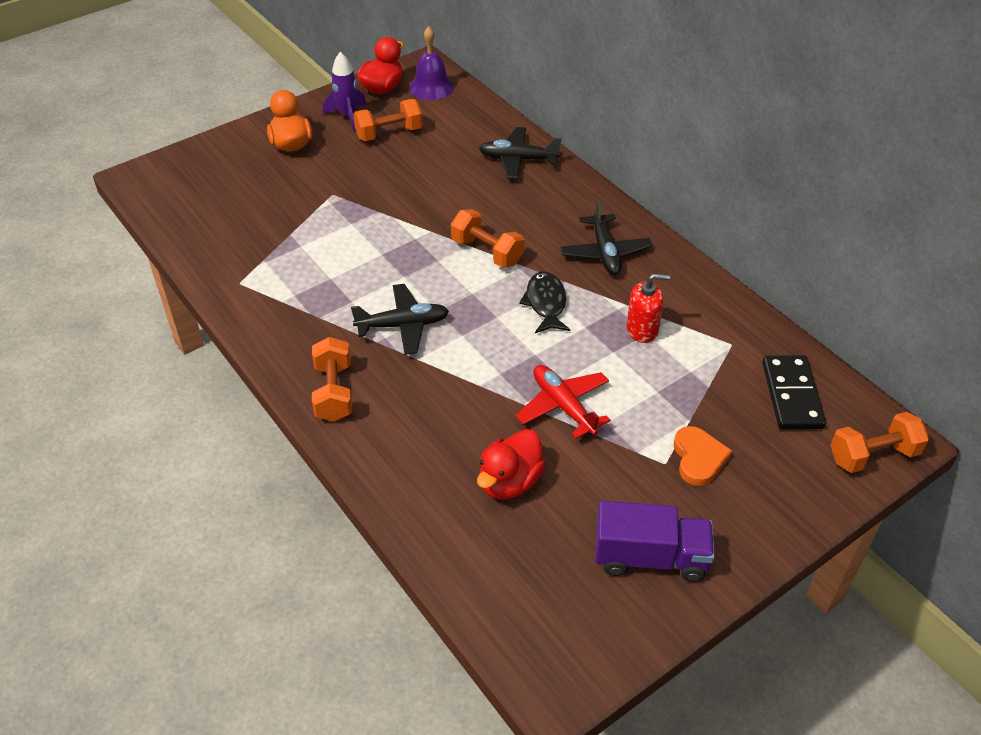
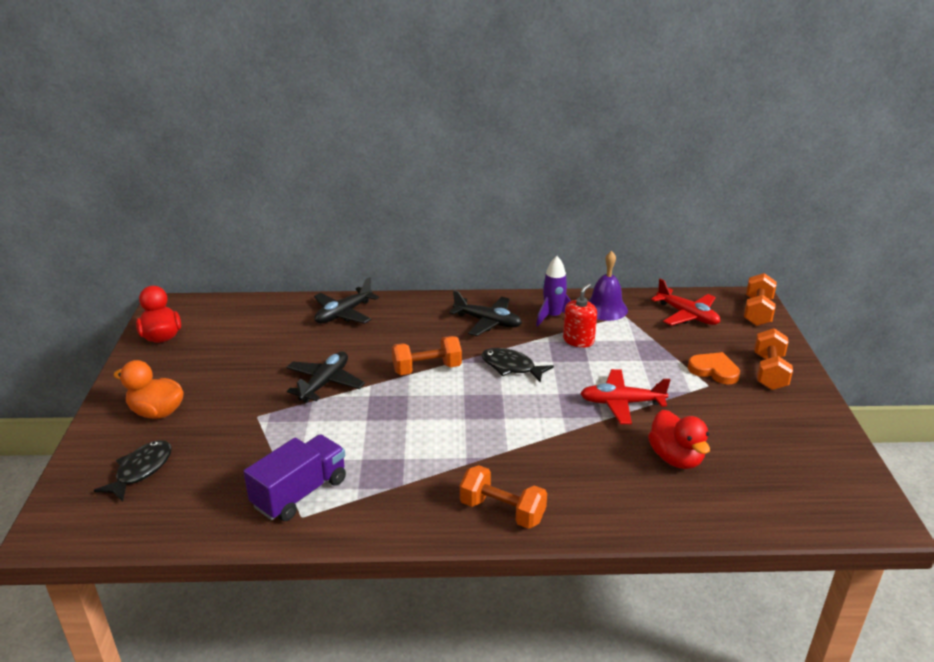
camera: 55 degrees left, 15 degrees down
purple rocket [323,52,367,131] -> purple rocket moved to [536,256,571,327]
black plane [351,284,449,355] -> black plane moved to [286,352,365,403]
orange dumbbell [353,99,423,141] -> orange dumbbell moved to [754,328,793,390]
purple bell [409,26,454,100] -> purple bell moved to [588,251,628,321]
purple truck [595,501,715,582] -> purple truck moved to [244,434,346,521]
black domino [762,355,826,430] -> red plane [651,279,720,325]
none -> black fish [94,440,172,502]

